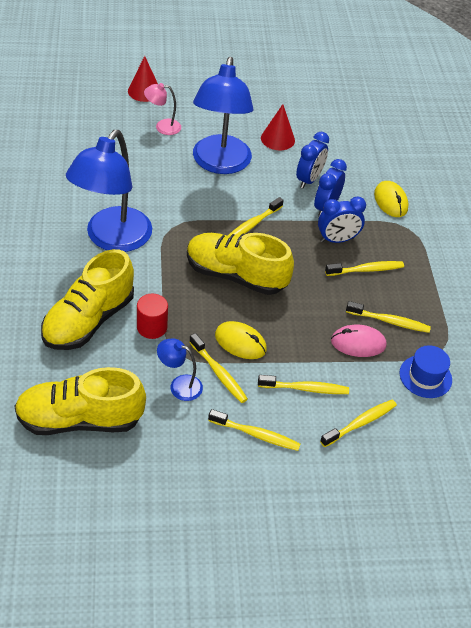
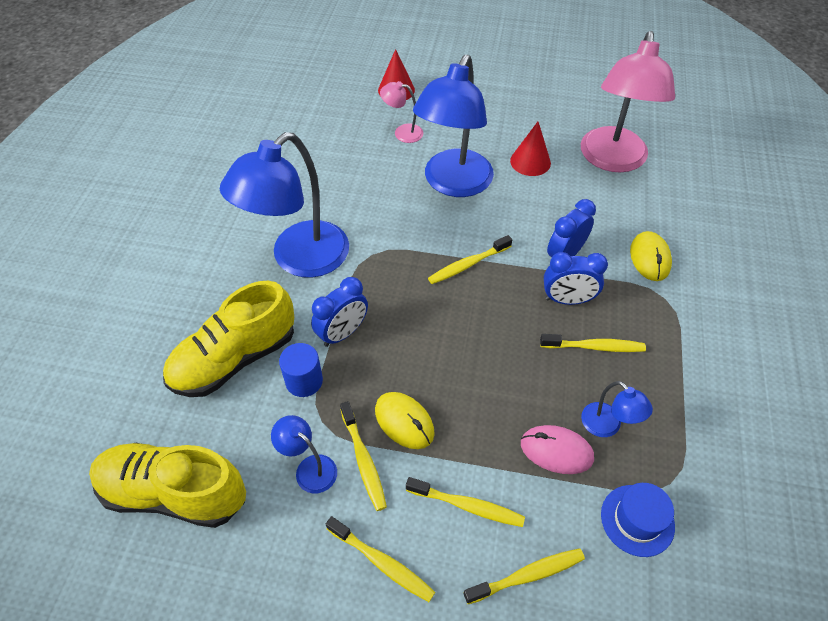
camera: 20 degrees right, 5 degrees up
red cylinder [137,294,168,339] -> blue cylinder [279,343,323,397]
yellow shoe [187,233,294,295] -> none
blue clock [296,132,329,188] -> blue clock moved to [311,277,368,347]
yellow toothbrush [346,301,431,333] -> blue lamp [581,381,653,437]
none -> pink lamp [581,31,675,172]

